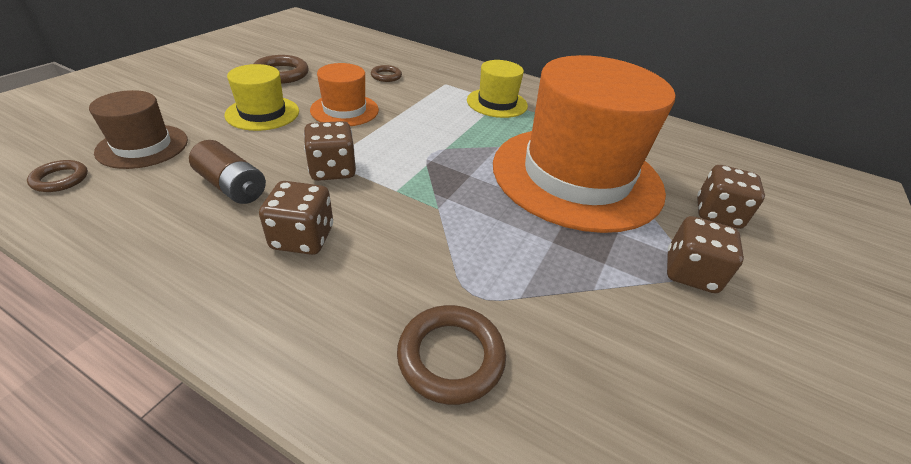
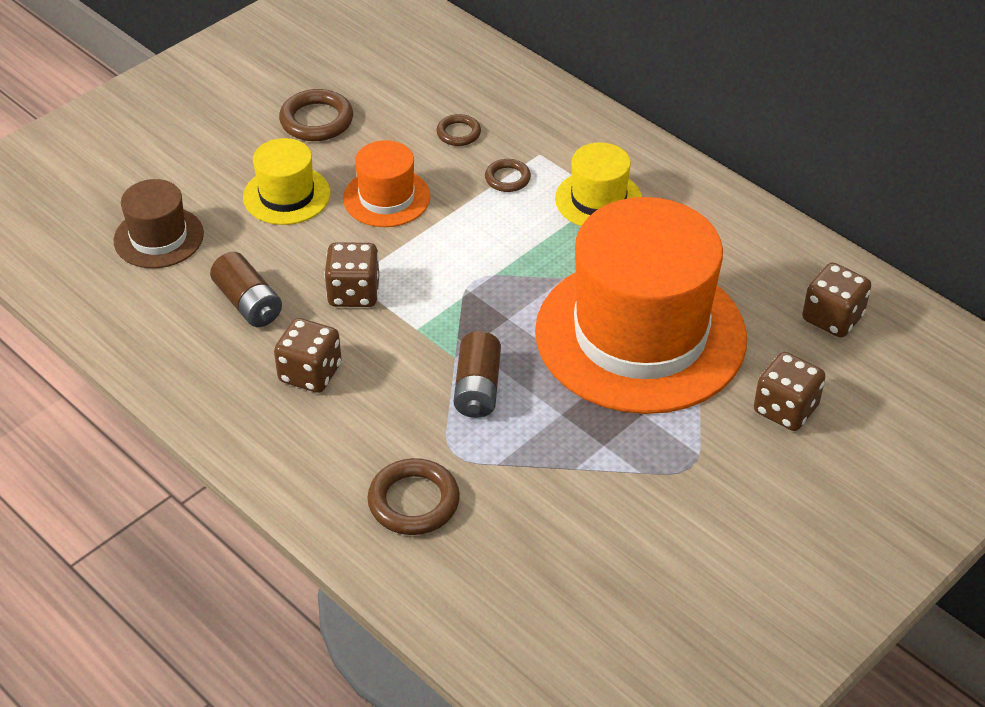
camera: 20 degrees right, 5 degrees up
brown ring [27,160,88,192] -> brown ring moved to [485,159,531,192]
brown dice [667,216,744,293] -> brown dice moved to [802,262,871,338]
none -> brown battery [454,331,501,418]

